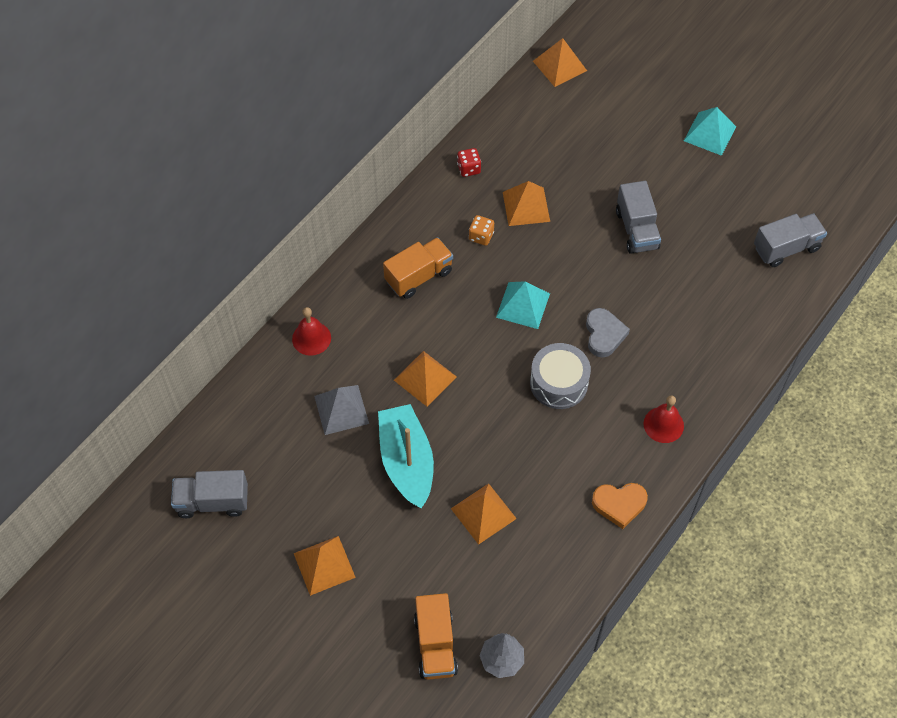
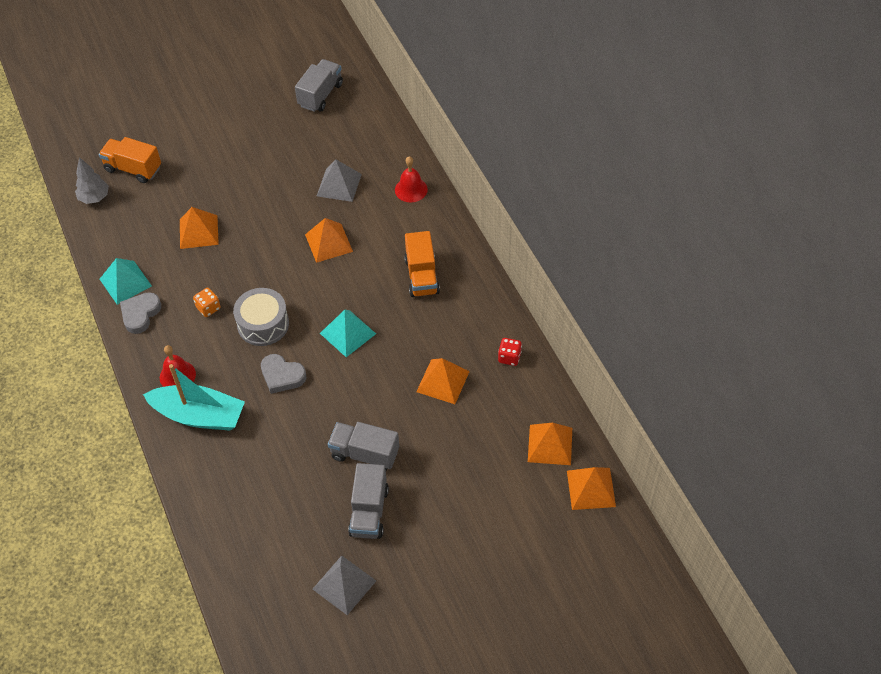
camera: 120 degrees right, 5 degrees down
orange pyramid [294,536,356,596] -> orange pyramid moved to [528,423,572,465]
turquoise boat [378,404,434,508] -> turquoise boat moved to [143,364,245,431]
orange dice [469,215,494,246] -> orange dice moved to [193,288,221,317]
orange heart [592,483,648,529] -> grey heart [120,292,161,334]
turquoise pyramid [684,107,736,156] -> turquoise pyramid moved to [100,258,152,305]
grey truck [754,213,827,267] -> grey truck moved to [348,463,389,539]
none -> grey pyramid [313,556,376,615]

